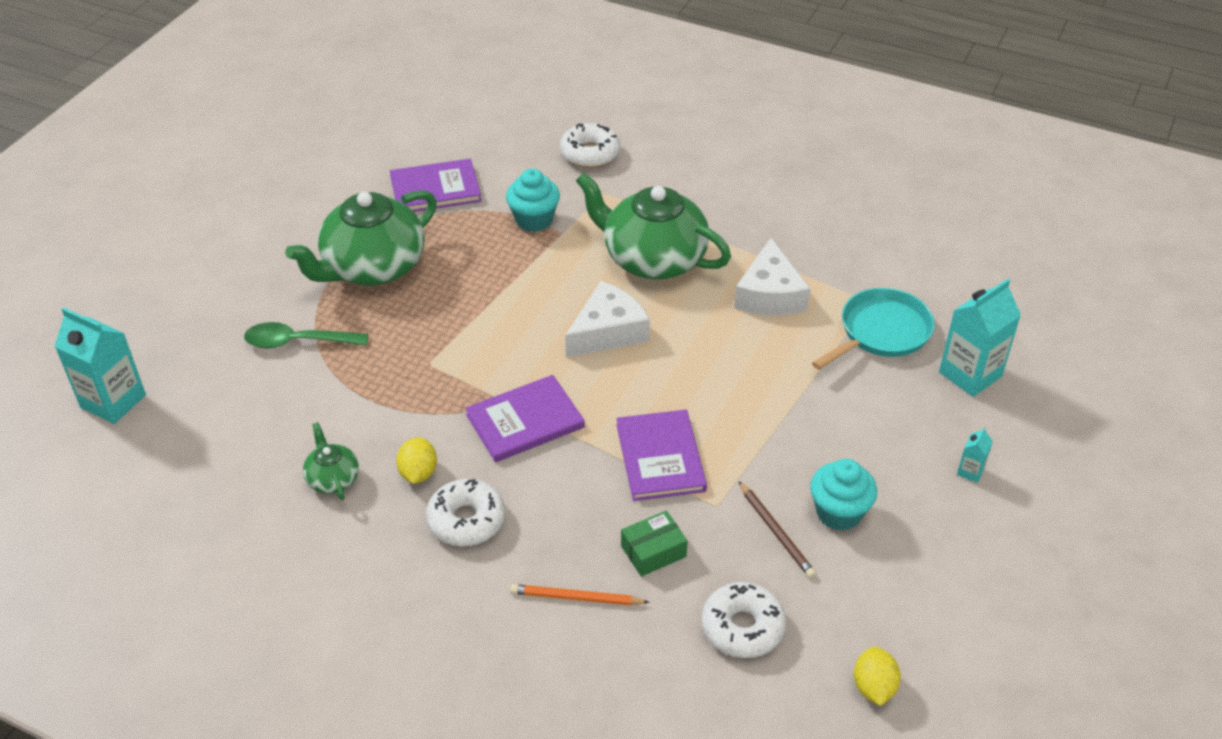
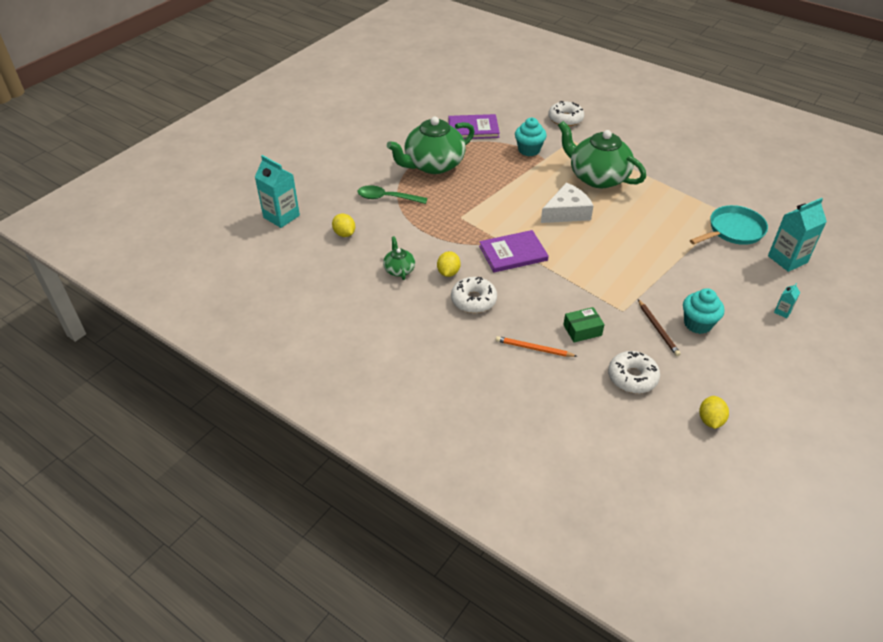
camera: 10 degrees right, 0 degrees up
purple book [616,410,707,501] -> none
white cheese [734,238,810,315] -> none
none -> yellow lemon [332,214,355,237]

